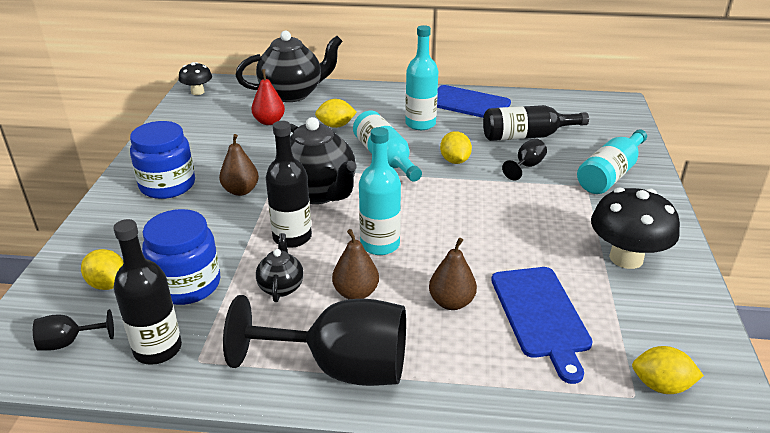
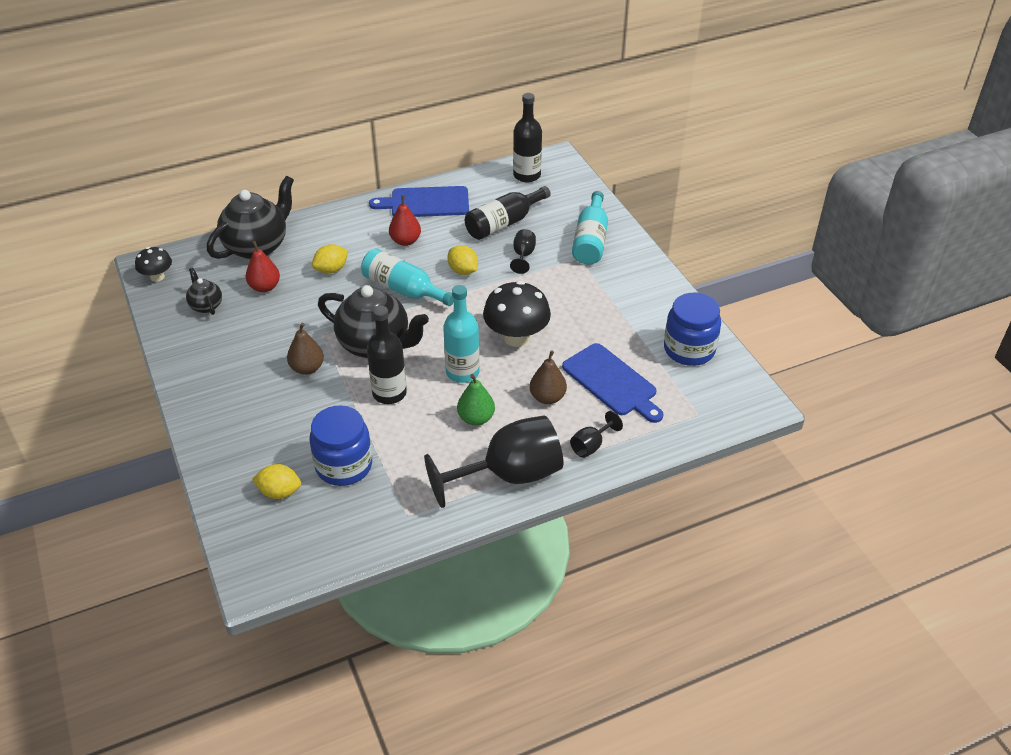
camera: 30 degrees left, 10 degrees up
black goblet [33,309,114,351] -> black goblet moved to [570,411,623,458]
black bottle [113,219,182,365] -> black bottle moved to [513,93,542,182]
blue jar [130,121,195,199] -> blue jar moved to [664,293,721,366]
black teapot [256,233,304,302] -> black teapot moved to [186,268,222,315]
brown pear [332,229,379,299] -> green pear [457,374,495,426]
turquoise bottle [405,25,438,130] -> red pear [389,195,421,246]
black mushroom [591,188,680,269] -> black mushroom moved to [483,281,551,347]
yellow lemon [632,346,704,394] -> none

